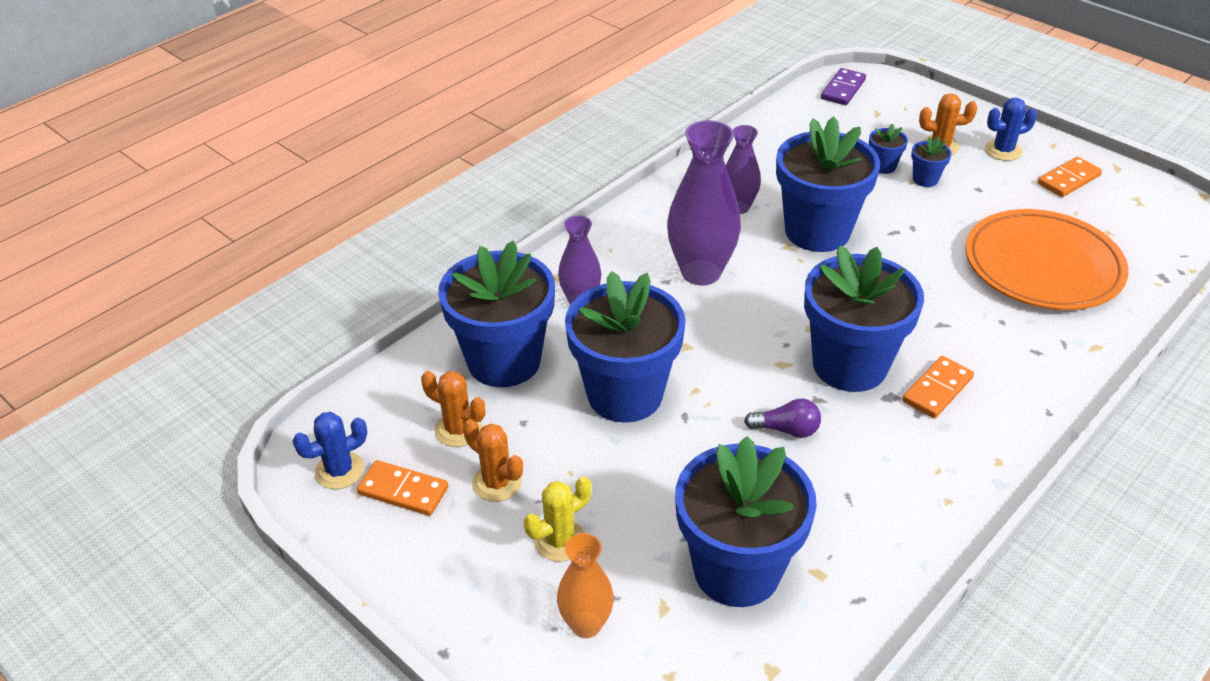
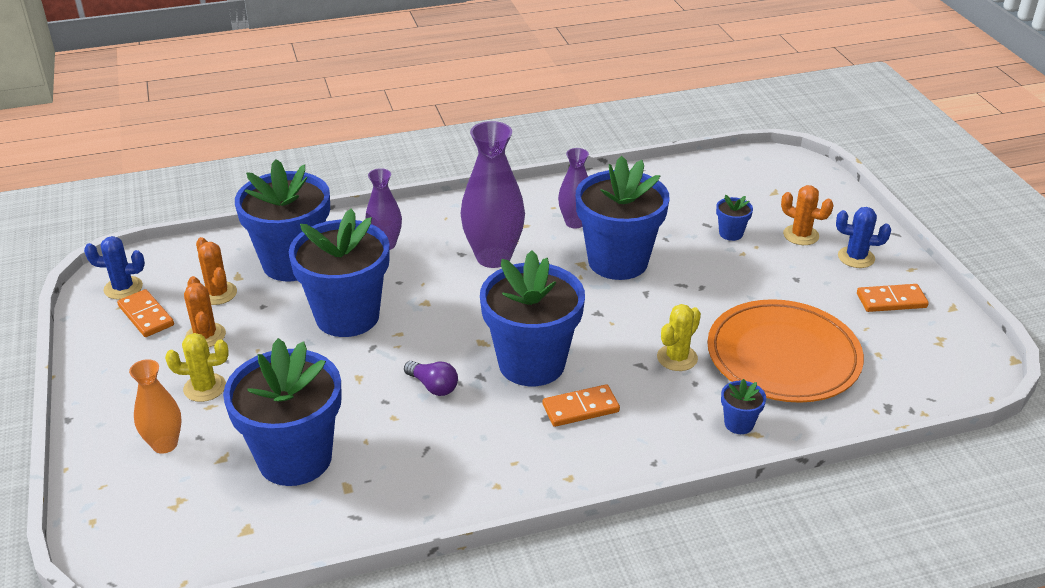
camera: 30 degrees right, 5 degrees down
purple domino [821,68,866,105] -> none
blue flower pot [911,136,952,187] -> blue flower pot moved to [721,379,766,434]
none -> yellow cactus [657,304,701,371]

